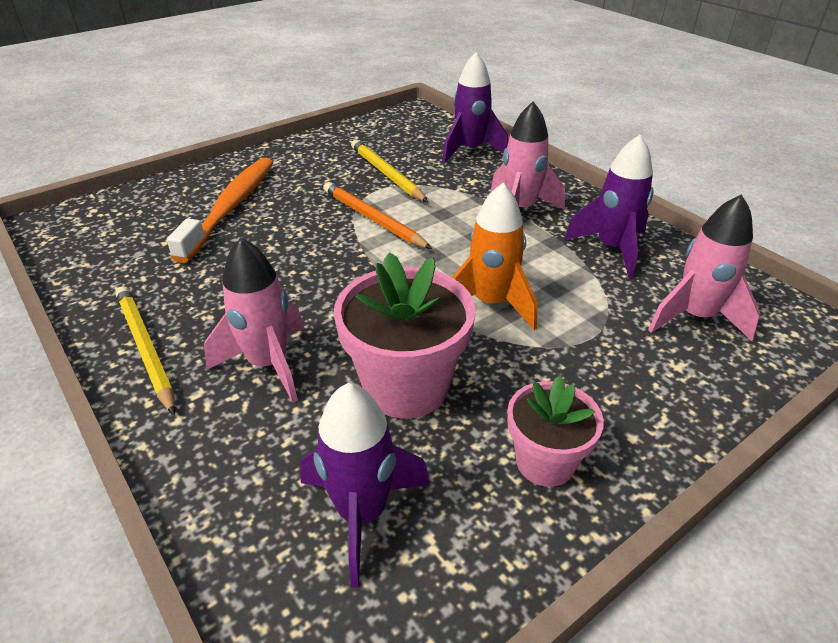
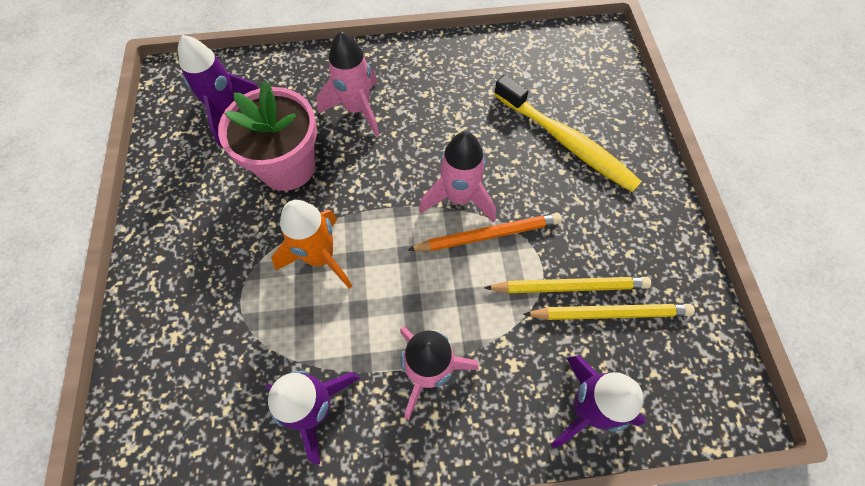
camera: 120 degrees right, 25 degrees up
yellow pencil [115,286,175,415] -> yellow pencil moved to [523,304,695,320]
orange toothbrush [167,158,273,263] -> yellow toothbrush [494,75,642,192]
pink flower pot [507,375,604,487] -> none
pink rocket [648,194,761,341] -> pink rocket moved to [419,132,496,223]

